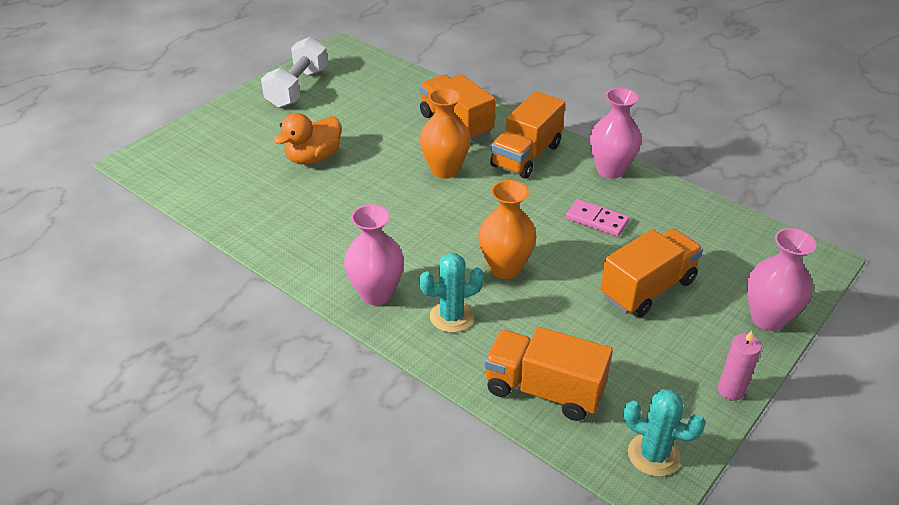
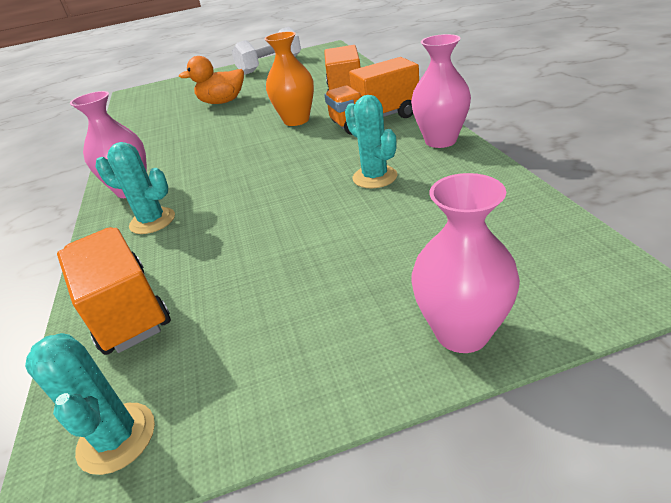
camera: 40 degrees right, 5 degrees down
orange vase [478,180,537,279] -> none
pink domino [566,199,629,237] -> turquoise cactus [345,95,398,188]
orange truck [600,228,703,317] -> none
pink candle [718,330,761,401] -> none

